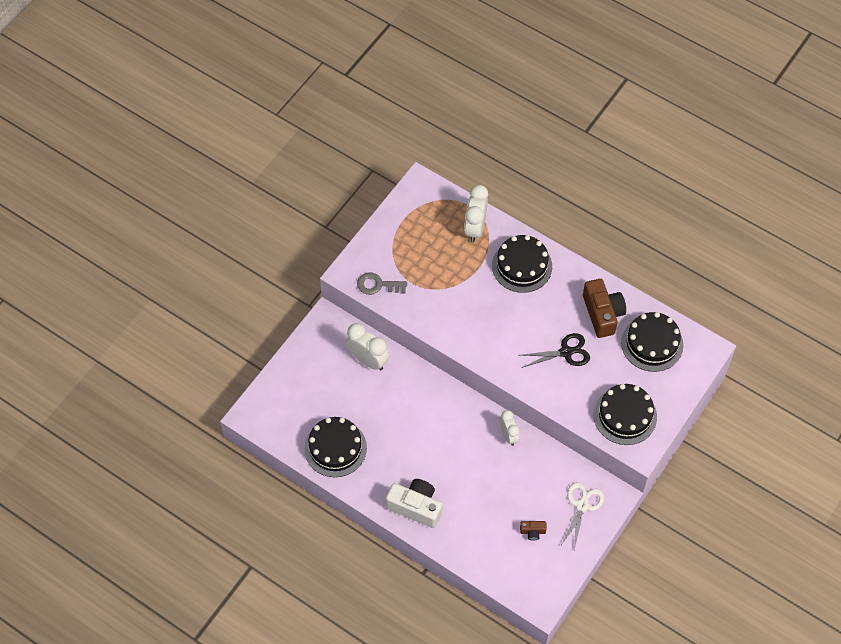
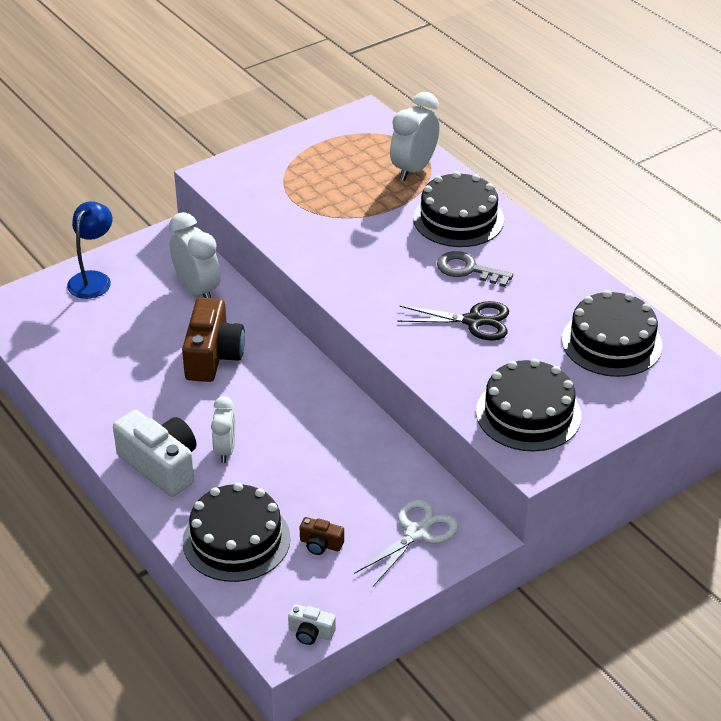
camera: 20 degrees right, 20 degrees down
black cake [304,417,367,477] -> black cake moved to [183,483,291,582]
grey key [357,272,407,295] -> grey key moved to [437,251,513,287]
white clock [500,410,519,446] -> white clock moved to [211,397,235,463]
brown camera [583,279,626,338] -> brown camera moved to [182,298,245,382]
none -> blue lamp [67,201,112,299]
none -> white camera [288,604,336,645]

